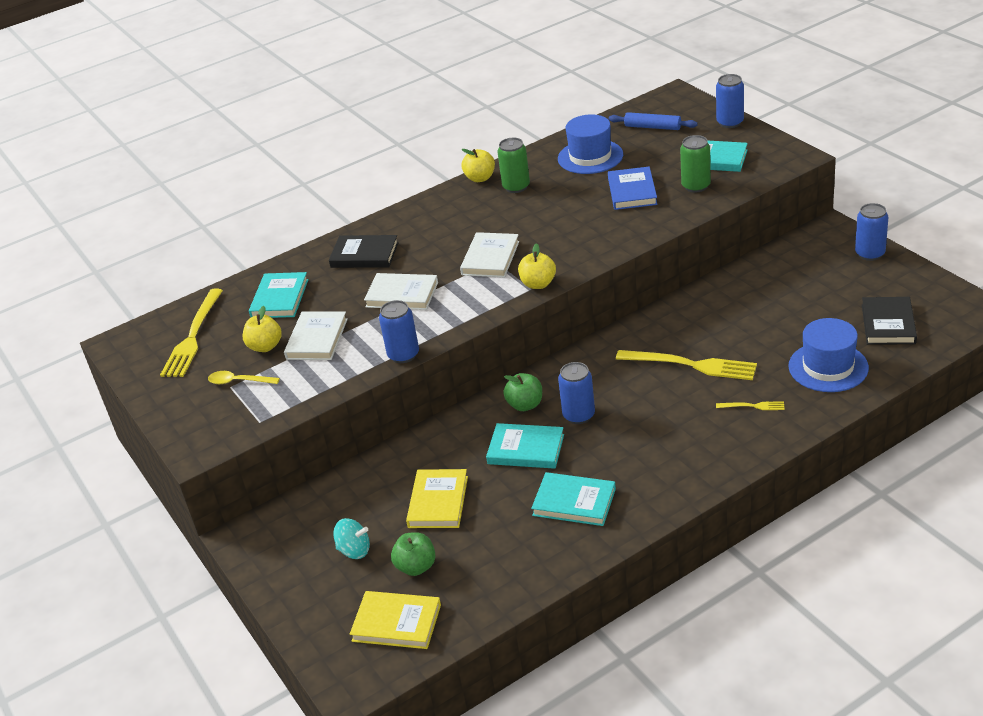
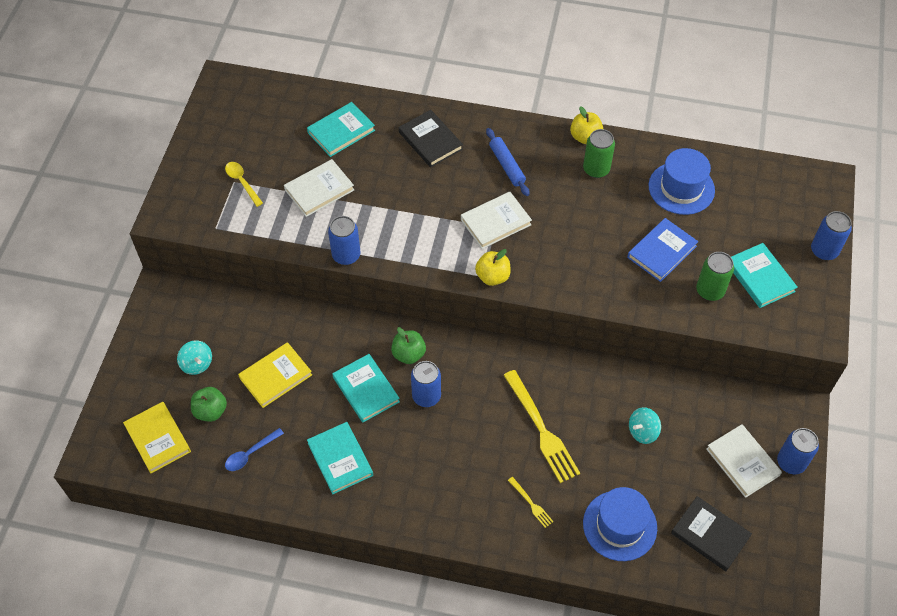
camera: 40 degrees right, 20 degrees up
yellow fork [160,289,223,377] -> none
yellow apple [243,306,282,352] -> none
white book [364,273,438,310] -> white book moved to [706,424,782,498]
blue rolling pin [609,112,698,130] -> blue rolling pin moved to [486,128,530,196]
black book [862,297,917,345] -> black book turned 75 degrees clockwise [671,496,752,571]
none -> blue spoon [225,428,284,471]
none -> turquoise spinning top [629,407,661,444]

